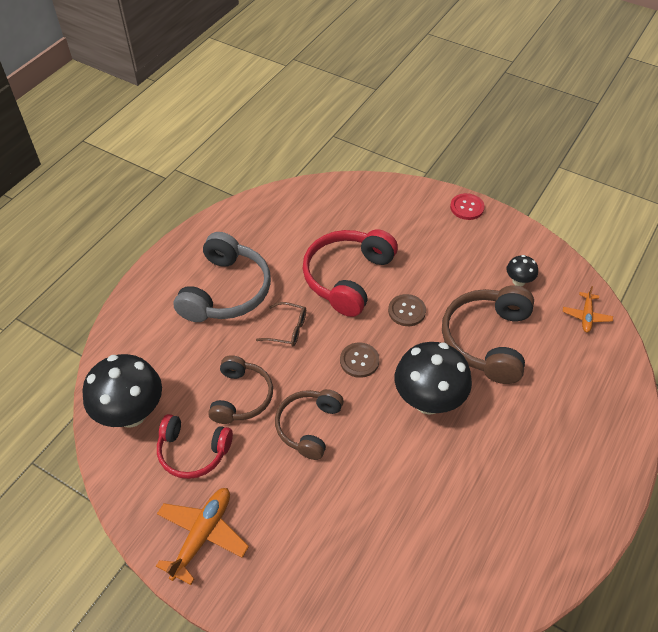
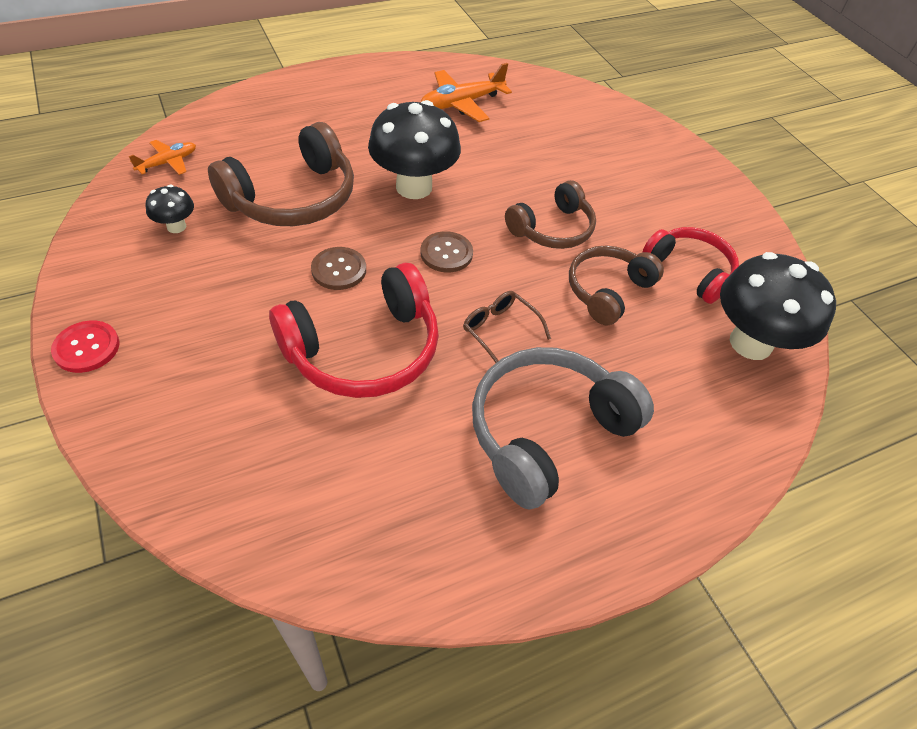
camera: 150 degrees left, 0 degrees up
orange plane [156,488,249,585] -> orange plane moved to [421,63,512,122]

